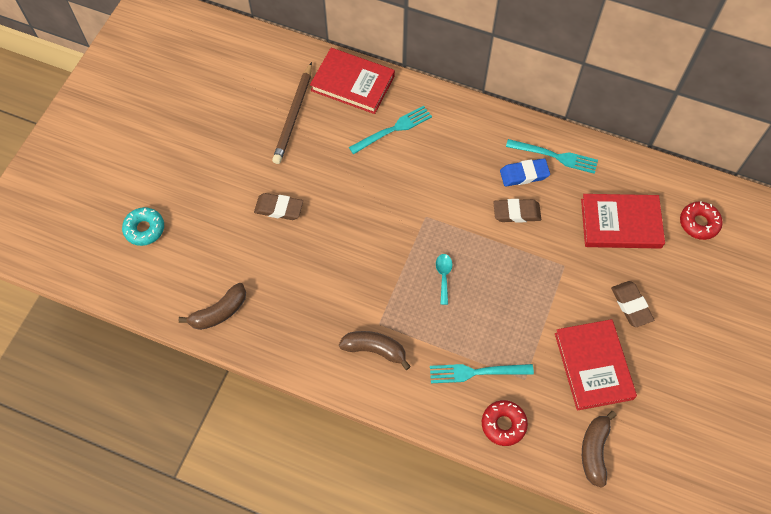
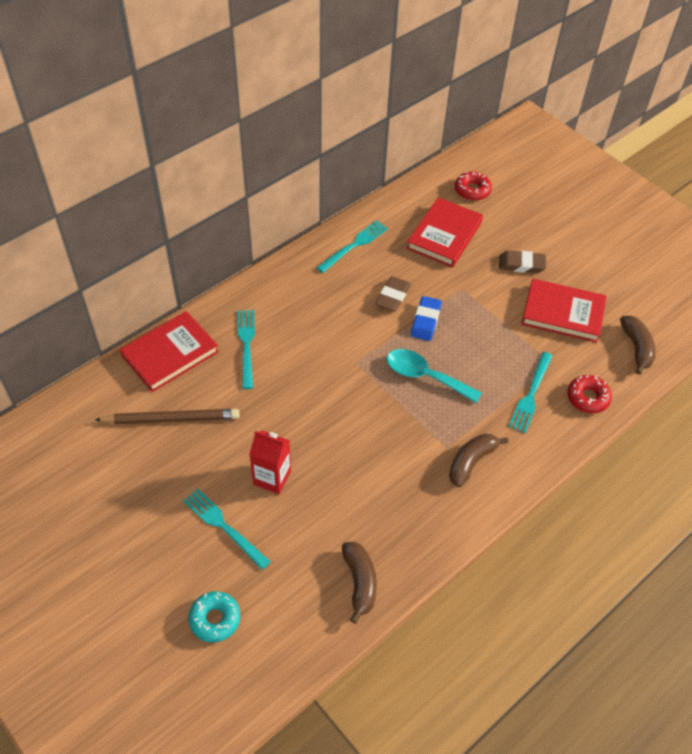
camera: 65 degrees left, 10 degrees down
brown eraser [254,193,303,220] -> red carton [250,430,291,494]
brown pencil [272,62,312,164] -> brown pencil turned 45 degrees counterclockwise [95,409,239,424]
turquoise spoon [436,254,453,305] -> turquoise spoon [387,349,482,403], size x1.85
blue eraser [500,158,550,186] -> blue eraser moved to [411,296,442,341]
brown banana [582,411,617,488] -> brown banana turned 135 degrees counterclockwise [620,315,656,375]
none -> turquoise fork [183,489,271,570]

